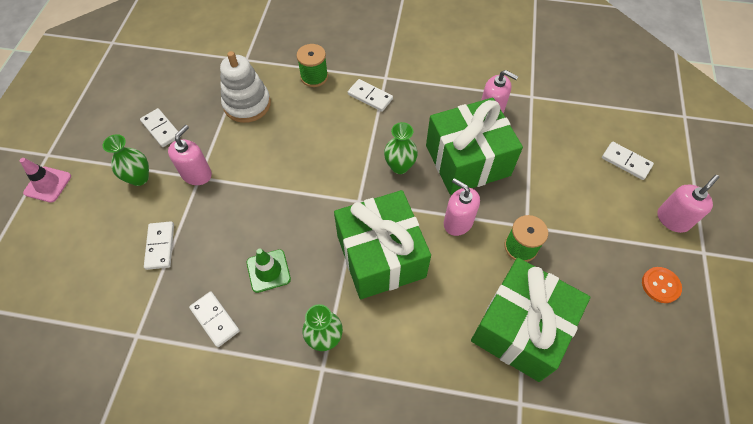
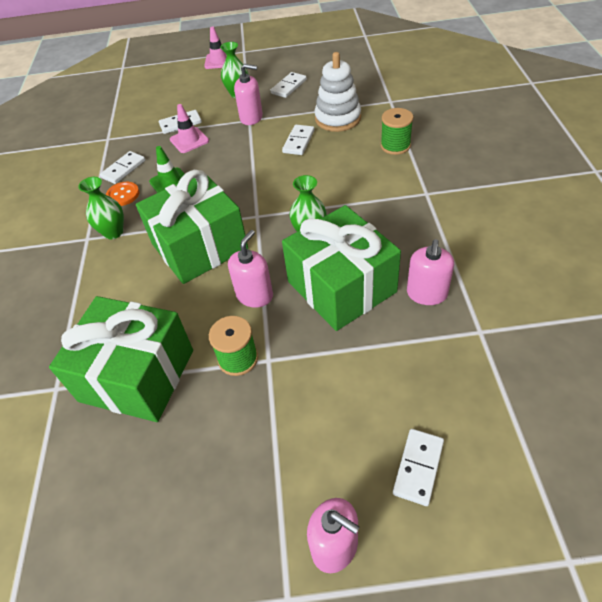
camera: 80 degrees right, 10 degrees down
white domino [348,79,393,112] -> white domino moved to [282,124,315,155]
orange button [642,267,682,303] -> orange button moved to [106,182,139,206]
none -> pink traffic cone [170,104,209,153]

